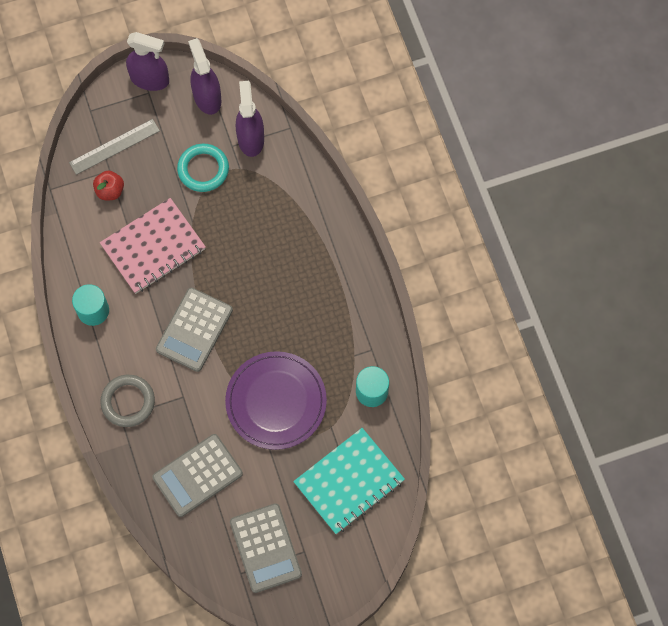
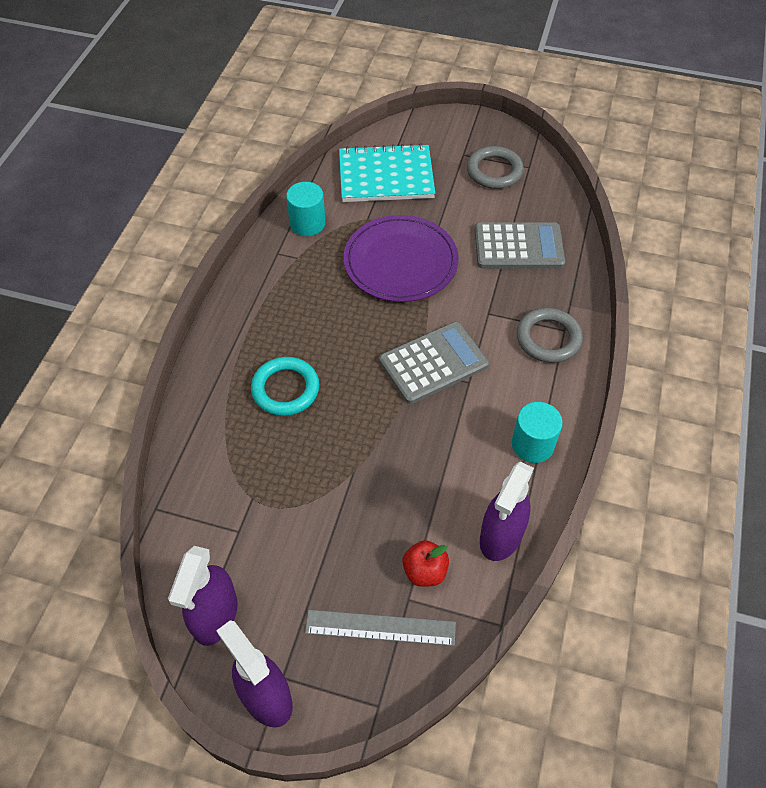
camera: 145 degrees left, 15 degrees down
pink notebook [100,198,206,294] -> none
turquoise ring [177,144,229,192] -> turquoise ring moved to [251,357,319,416]
grey calculator [230,503,302,593] -> grey ring [467,146,524,189]
purple spray bottle [236,81,264,157] -> purple spray bottle moved to [480,462,534,561]

